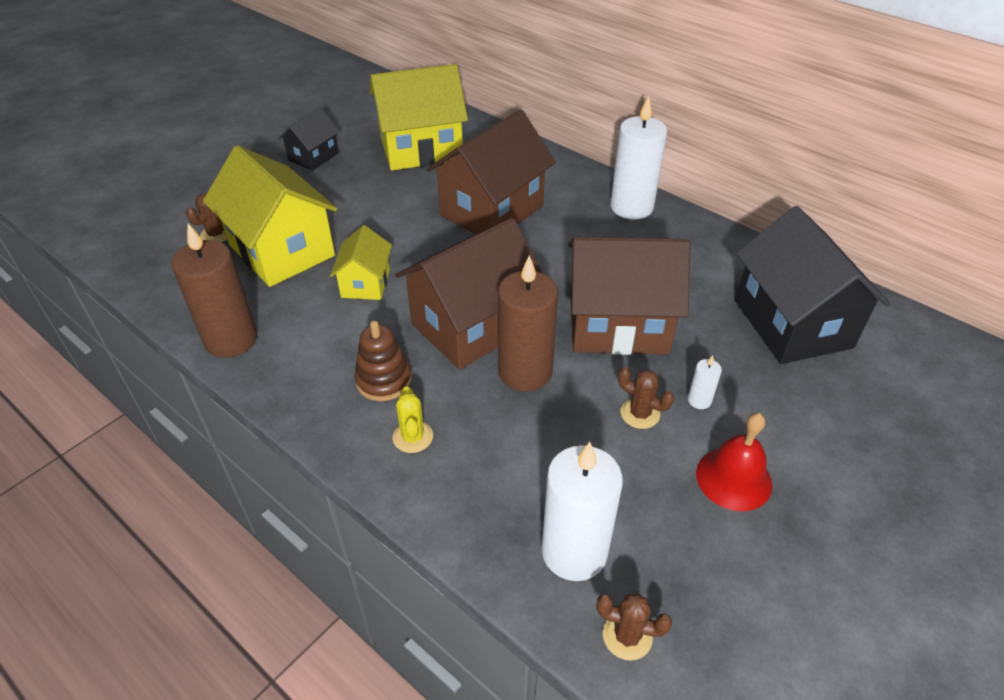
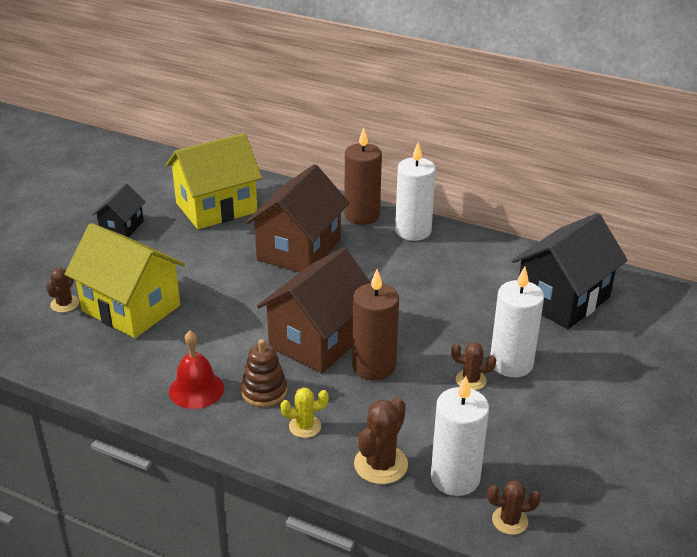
camera: 15 degrees left, 10 degrees down
brown candle [171,223,257,358] -> brown candle moved to [344,128,382,225]
yellow house [330,225,392,300] -> none
yellow cactus [393,387,433,453] -> yellow cactus turned 75 degrees counterclockwise [280,387,328,438]
brown house [568,237,690,355] -> none
white candle [688,356,722,409] -> white candle [490,267,544,377], size x2.34
red bell [696,413,773,511] -> red bell moved to [169,331,224,409]
black house [735,206,890,364] -> black house turned 75 degrees clockwise [512,213,628,329]
none -> brown cactus [354,397,408,484]

